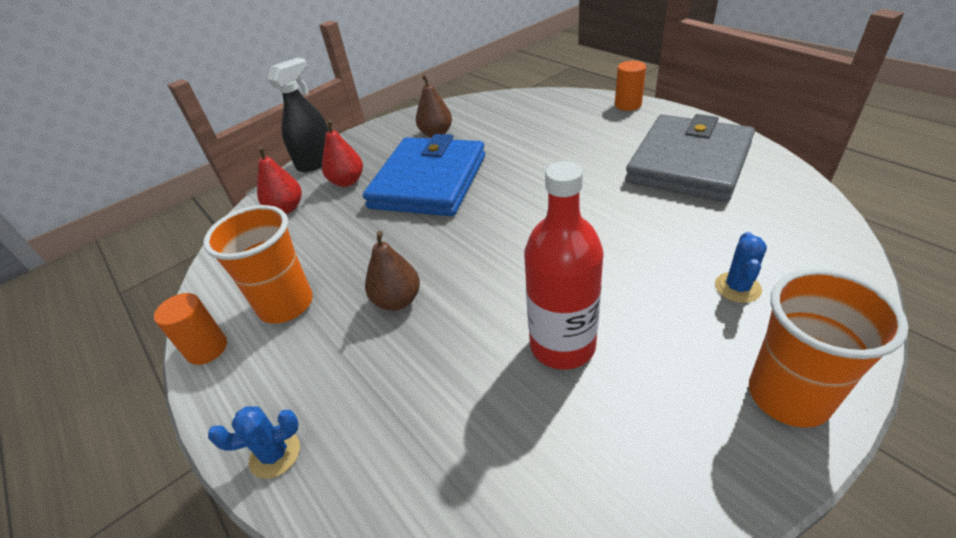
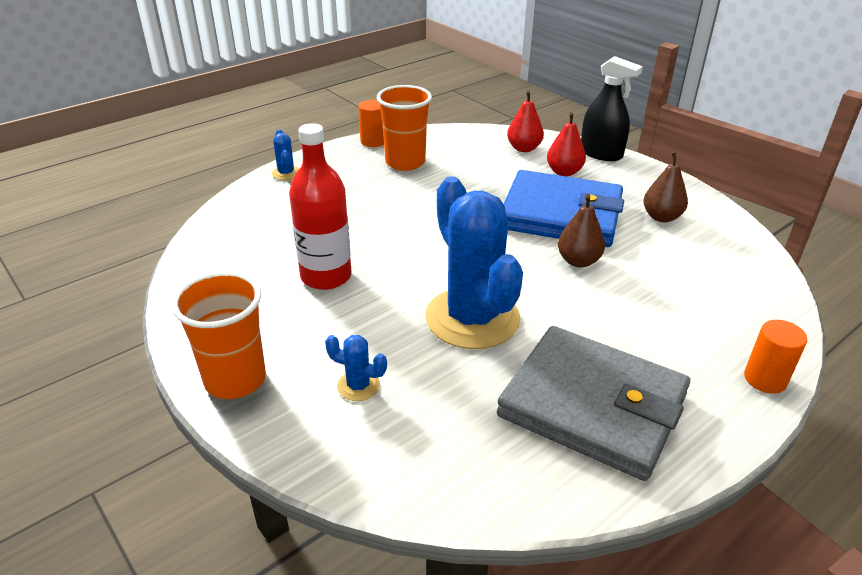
camera: 85 degrees right, 5 degrees down
brown pear [365,231,420,311] -> brown pear moved to [558,194,605,267]
none -> blue cactus [425,176,523,349]

